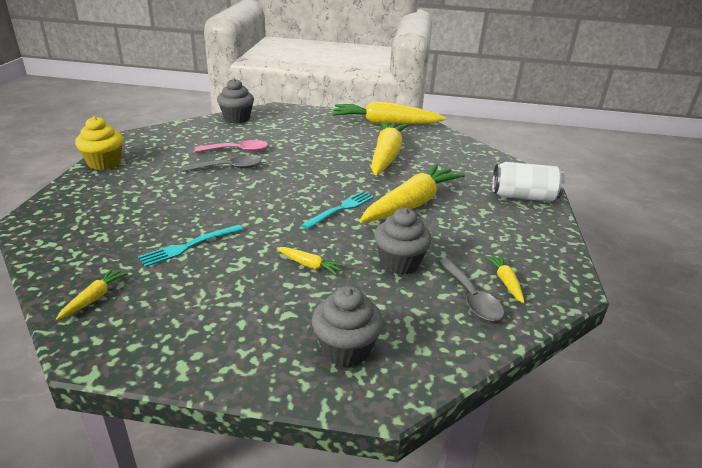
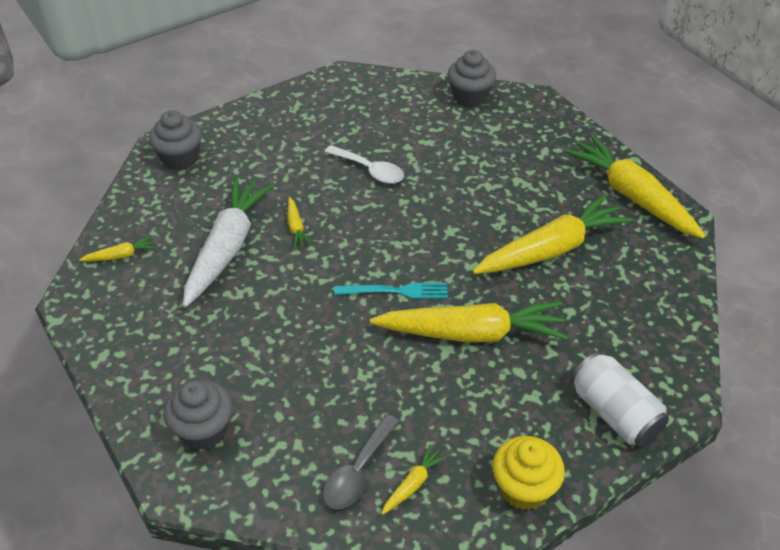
camera: 50 degrees right, 15 degrees up
yellow cupcake [75,116,123,170] -> yellow cupcake moved to [492,436,565,510]
turquoise fork [138,224,243,267] -> white carrot [183,177,274,307]
grey spoon [183,156,261,172] -> white spoon [325,145,404,184]
pink spoon [195,140,268,152] -> none
yellow carrot [277,247,345,275] -> yellow carrot moved to [287,197,312,248]
grey cupcake [374,208,432,275] -> grey cupcake moved to [149,110,202,170]

